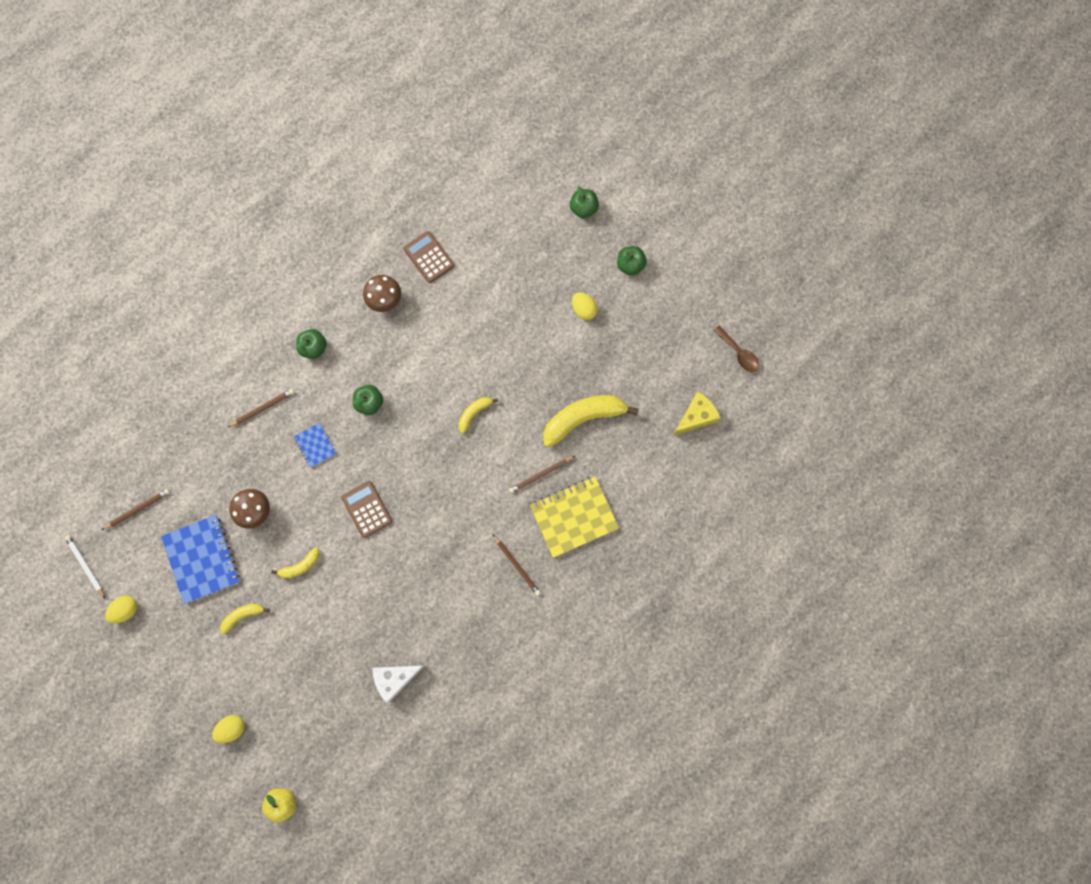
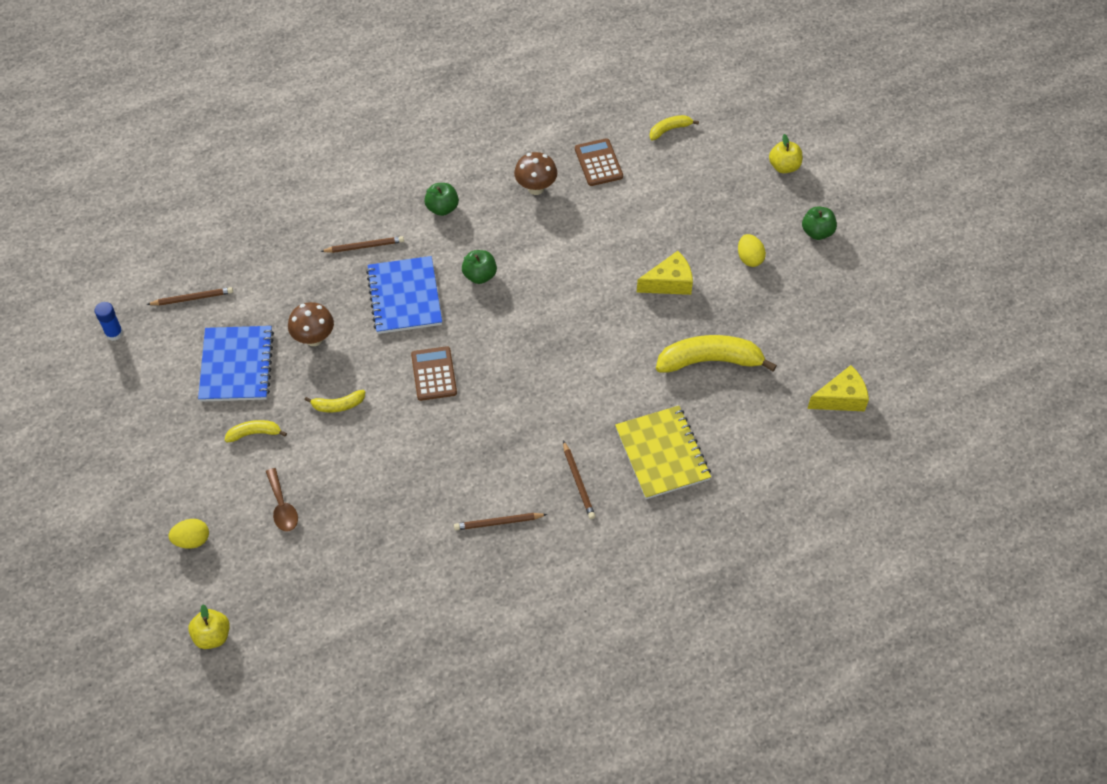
camera: 20 degrees right, 20 degrees down
white pencil [65,535,105,598] -> blue glue stick [95,302,123,341]
yellow egg [105,595,137,623] -> none
blue notebook [294,423,336,468] -> blue notebook [366,256,442,334], size x1.95
white cheese [372,665,425,703] -> none
yellow banana [459,397,498,434] -> yellow banana moved to [650,115,699,141]
brown pencil [509,456,575,493] -> brown pencil moved to [454,513,547,530]
yellow notebook [530,477,619,558] -> yellow notebook turned 75 degrees clockwise [615,406,711,499]
green apple [570,186,599,218] -> yellow apple [769,134,802,173]
brown spoon [713,326,759,372] -> brown spoon moved to [266,468,298,532]
none -> yellow cheese [637,251,693,295]

